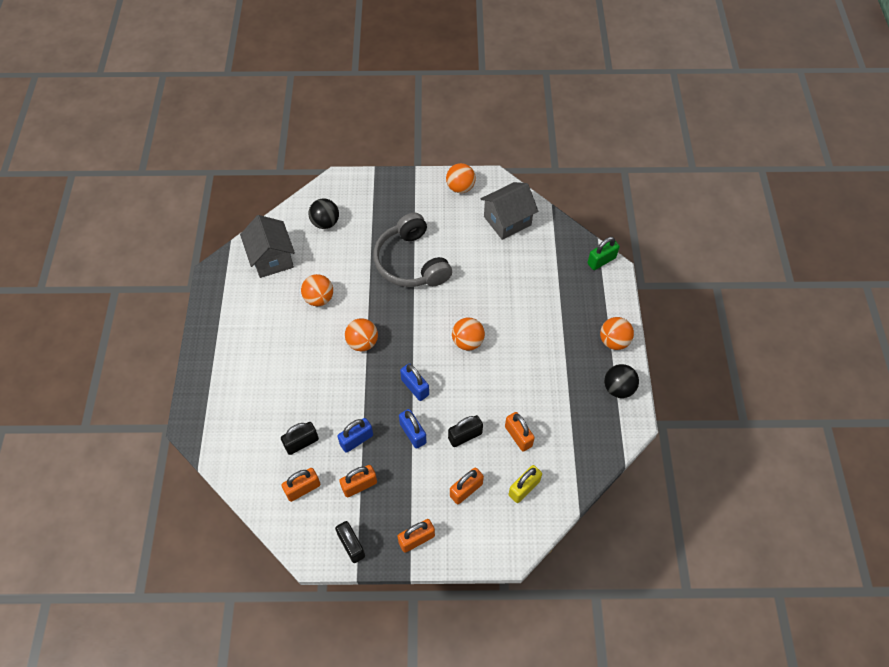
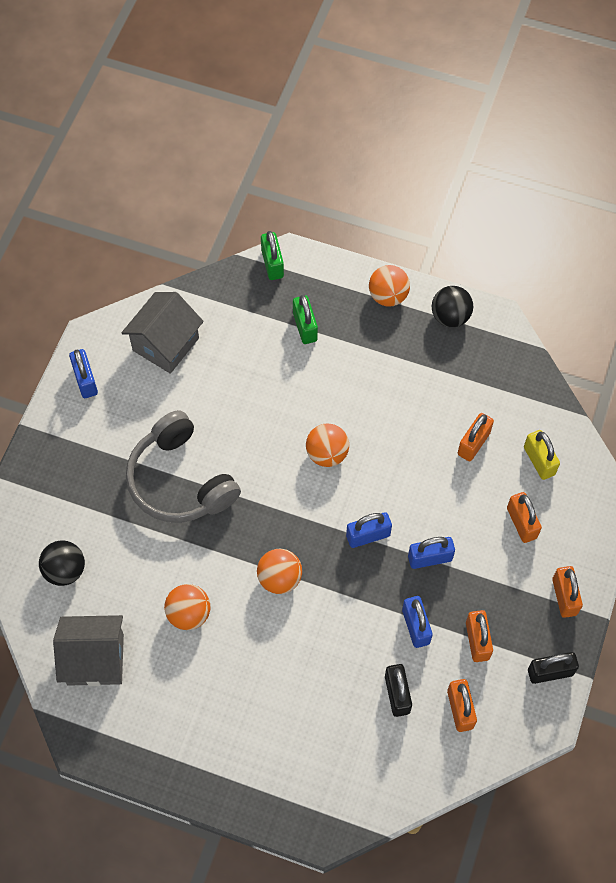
camera: 70 degrees left, 5 degrees up
grey headphones [374,213,452,287] -> grey headphones turned 60 degrees clockwise [126,410,241,523]
orange ball [446,163,476,193] -> blue padlock [69,349,98,398]
black padlock [448,415,483,447] -> none
grey house [480,182,539,240] -> grey house turned 45 degrees clockwise [122,292,204,374]
orange padlock [505,412,535,452] -> orange padlock turned 45 degrees counterclockwise [458,413,494,461]
none -> green padlock [293,295,318,344]

